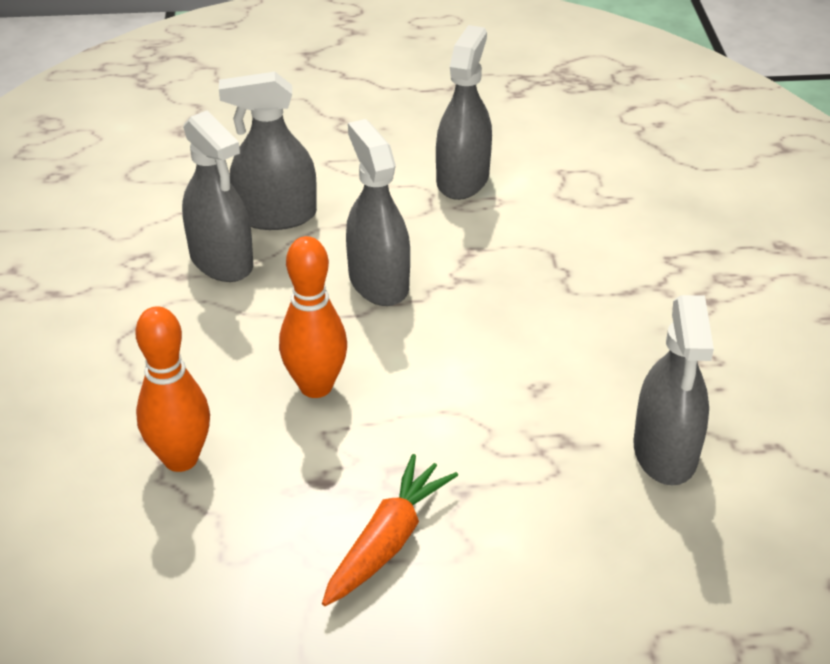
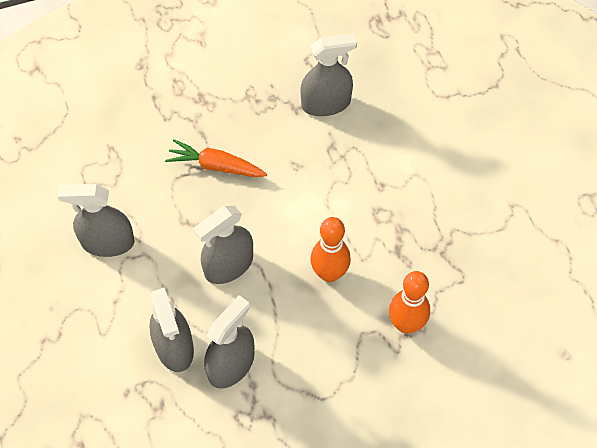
camera: 105 degrees left, 20 degrees up
orange carrot [322,454,458,606] -> orange carrot moved to [165,139,267,177]

